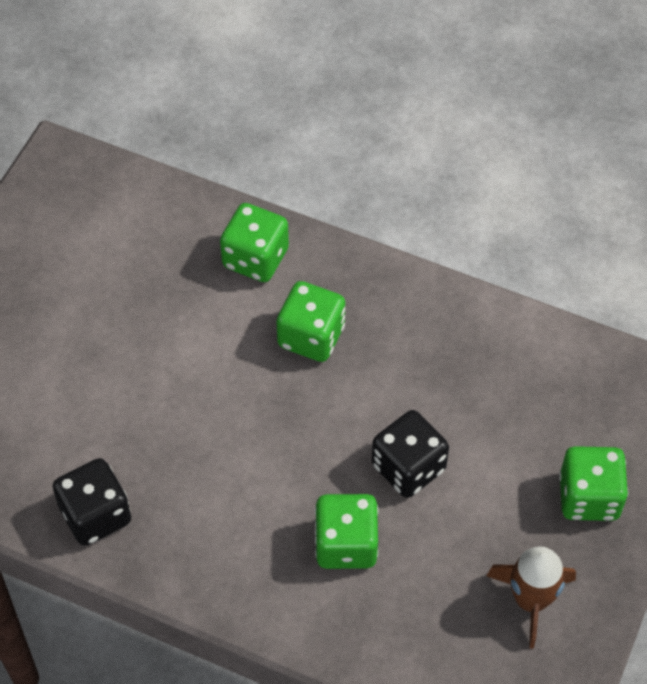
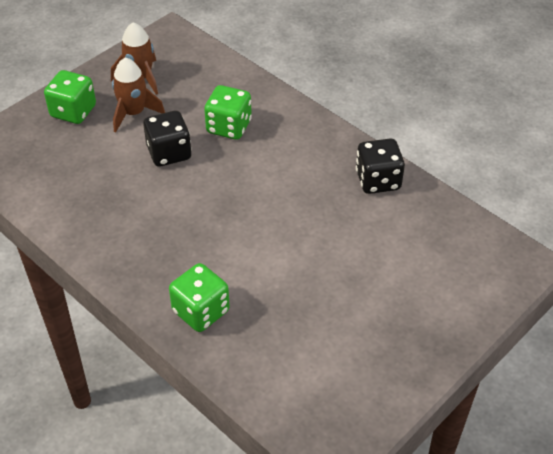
camera: 160 degrees left, 10 degrees down
green dice [276,281,345,362] -> none
none -> brown rocket [112,57,165,132]

